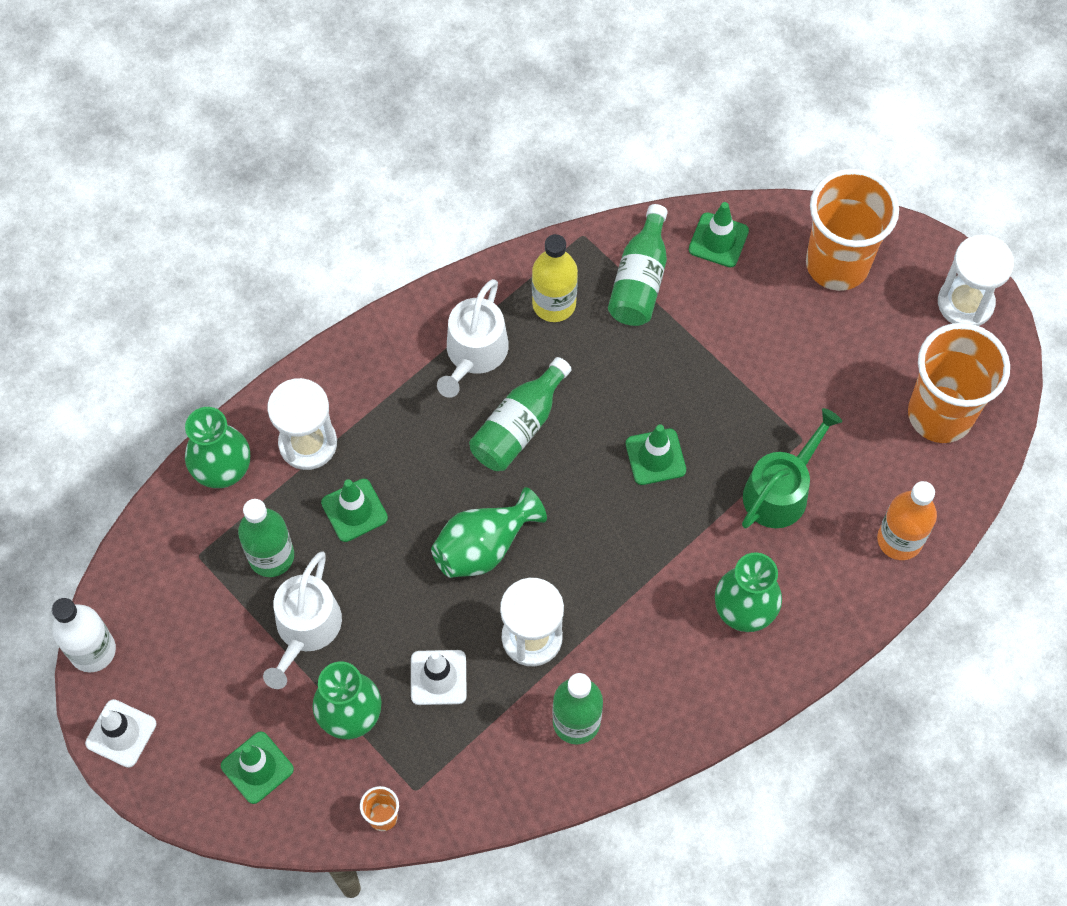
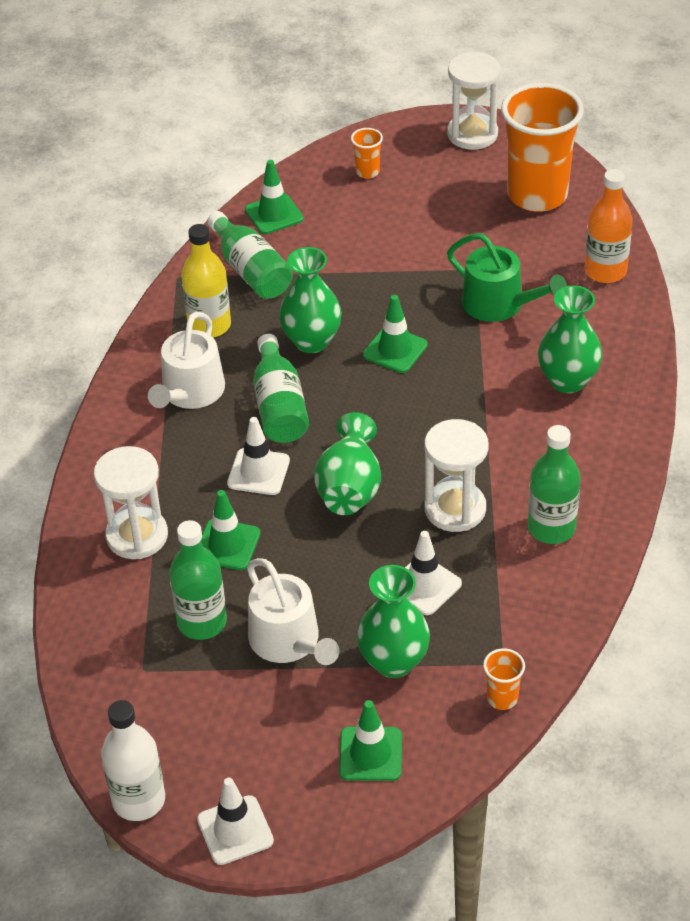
camera: 45 degrees left, 20 degrees down
green vase [185,407,250,488] -> green vase moved to [279,247,342,353]
white watering can [437,279,509,398] -> white watering can turned 45 degrees clockwise [148,312,225,409]
green watering can [742,408,842,529] -> green watering can turned 135 degrees clockwise [447,233,567,322]
orange cup [806,168,899,291] -> orange cup [351,128,383,179], size x0.41
none -> white traffic cone [227,417,290,495]

